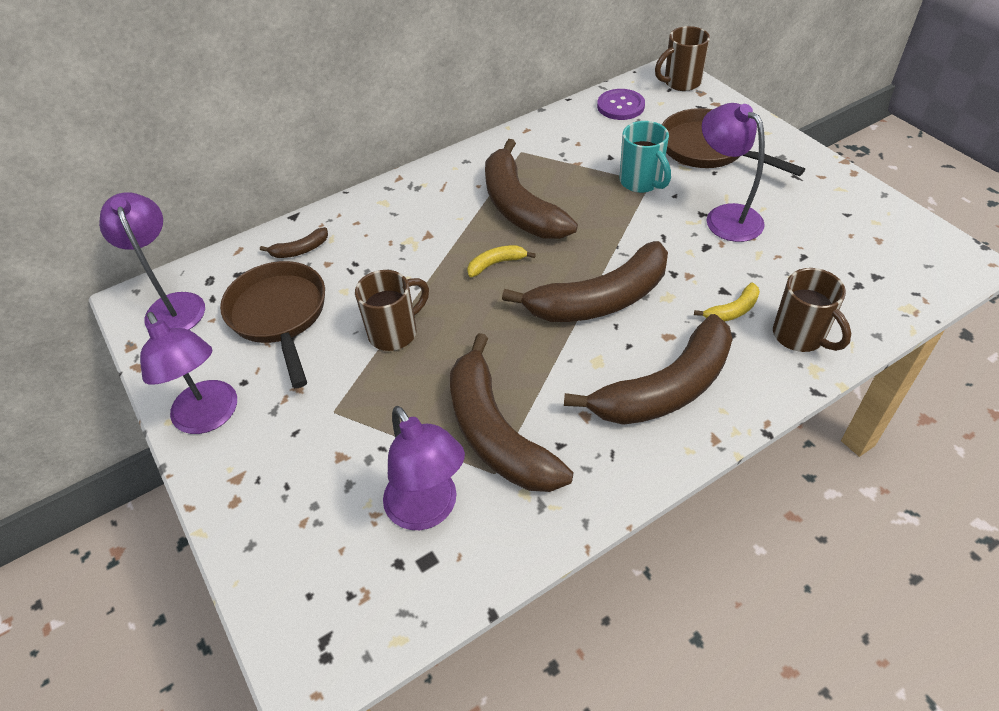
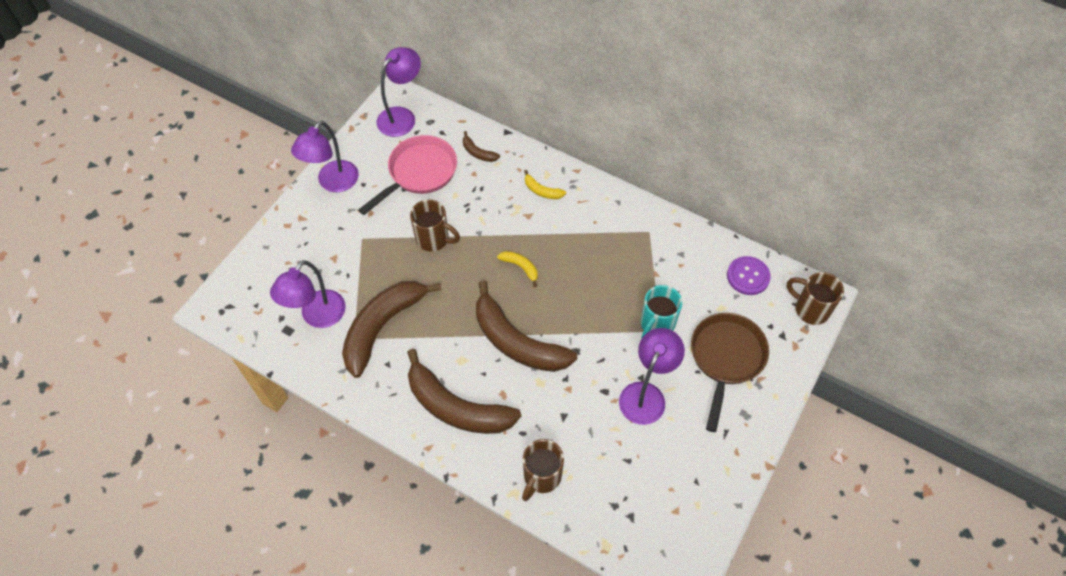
camera: 60 degrees right, 10 degrees up
brown pan [220,261,325,388] -> pink pan [358,135,457,215]
brown banana [485,139,578,239] -> none
yellow banana [694,282,760,321] -> yellow banana moved to [524,170,566,199]

